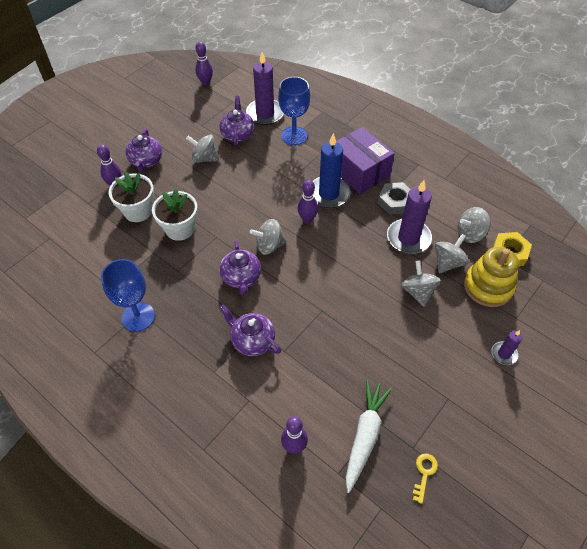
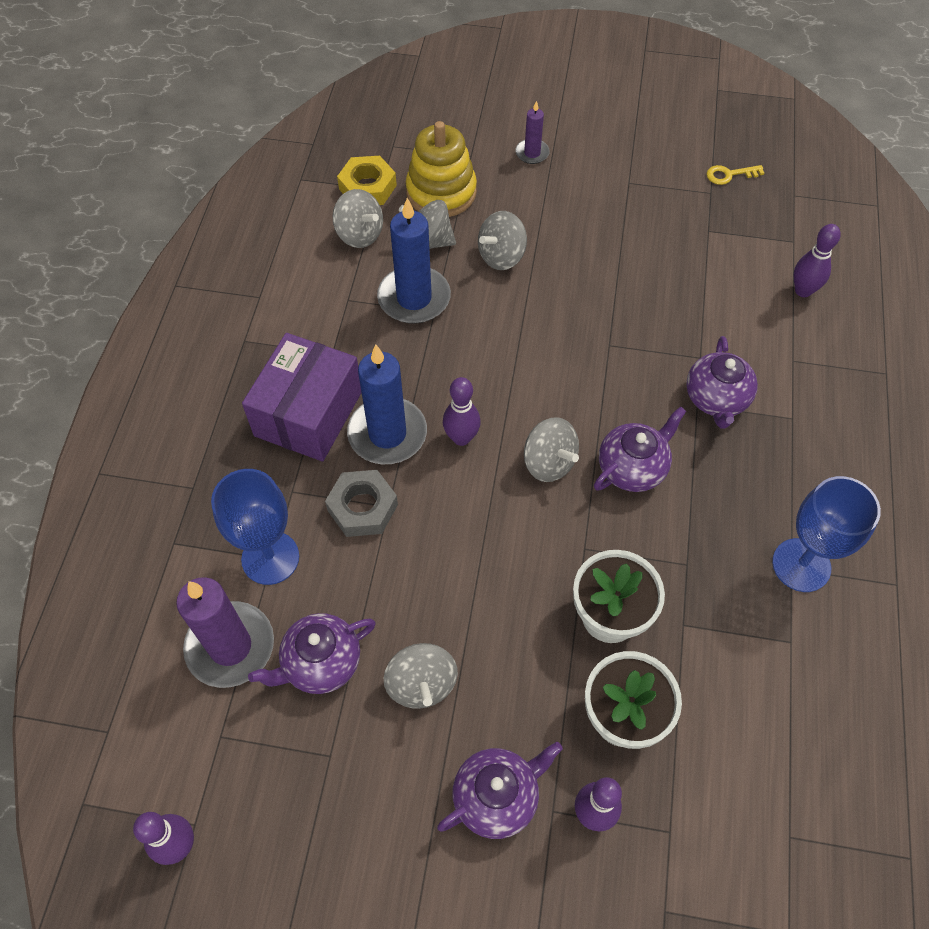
camera: 120 degrees left, 5 degrees up
white carrot [346,380,392,493] -> none
grey nut [378,182,411,215] -> grey nut moved to [325,470,398,537]
purple candle [387,180,432,254] -> blue candle [377,198,451,324]

